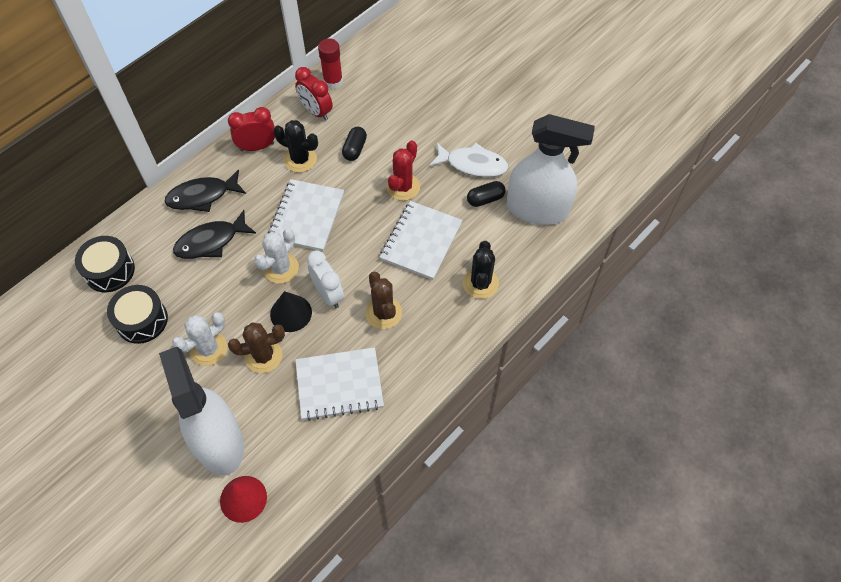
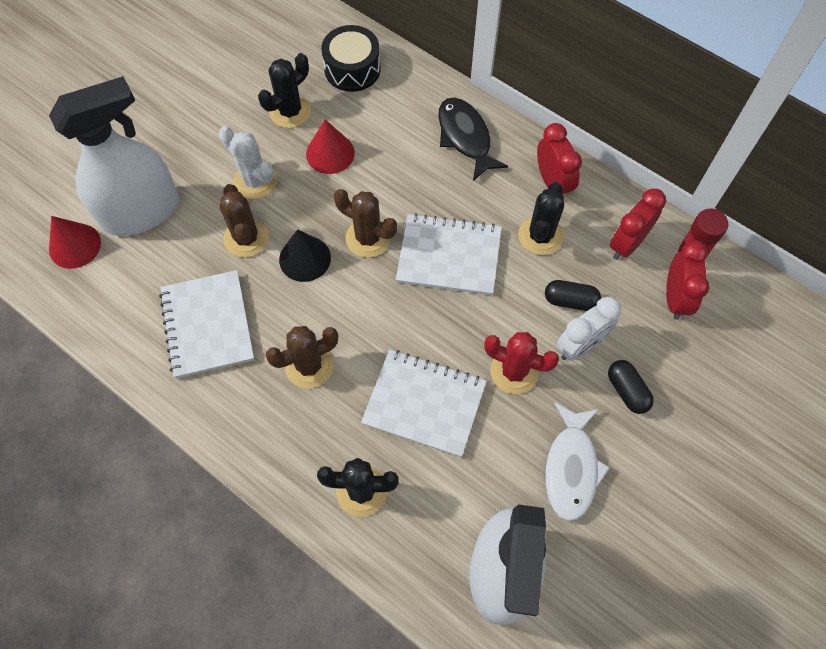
camera: 85 degrees right, 5 degrees up
black drum [107,285,168,344] -> black cactus [258,53,311,128]
black fish [173,210,256,259] -> none
white cactus [254,228,299,284] -> brown cactus [334,189,397,258]
white clock [307,251,344,308] -> white clock moved to [557,297,621,361]
black capsule [467,181,506,207] -> black capsule moved to [608,360,654,414]
none -> red cone [306,120,355,174]
none -> red clock [666,241,709,320]

